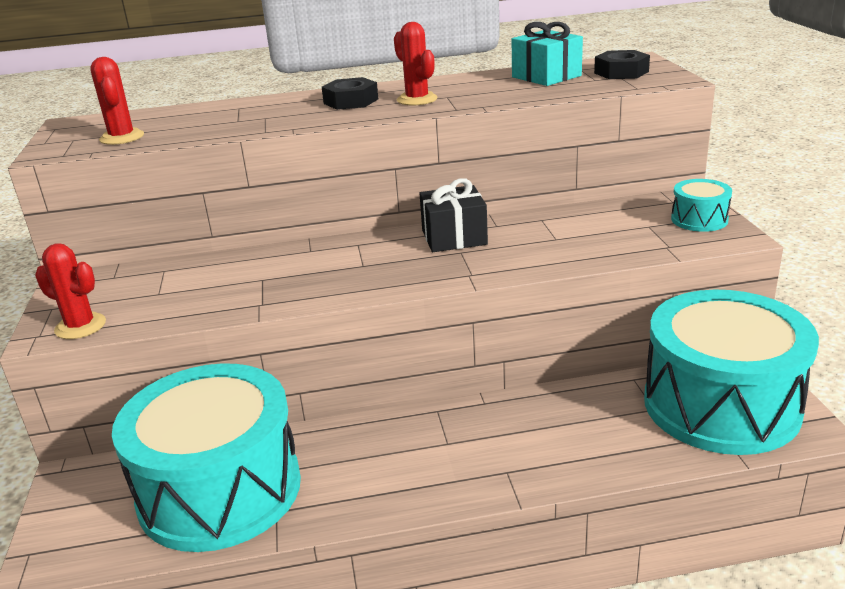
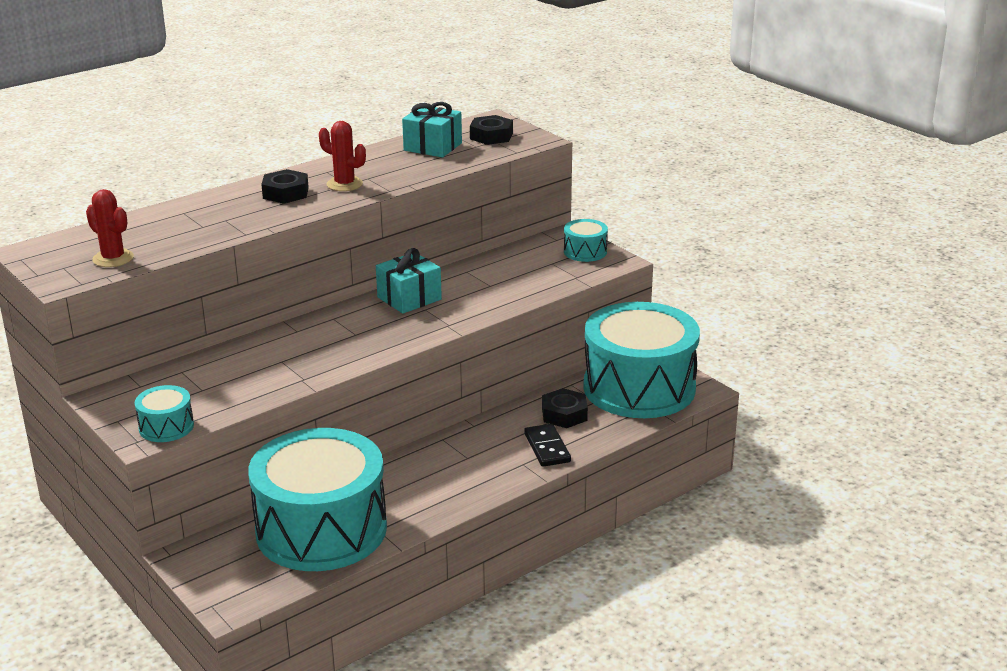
camera: 30 degrees left, 0 degrees up
red cactus [35,243,106,339] -> turquoise drum [135,385,194,442]
black gift [420,178,488,252] -> turquoise gift [376,248,442,314]
none -> black domino [524,424,571,467]
none -> black nut [542,388,588,428]

